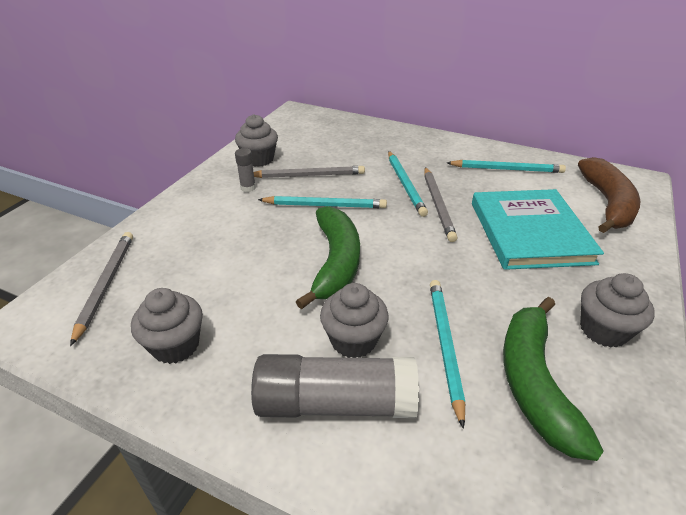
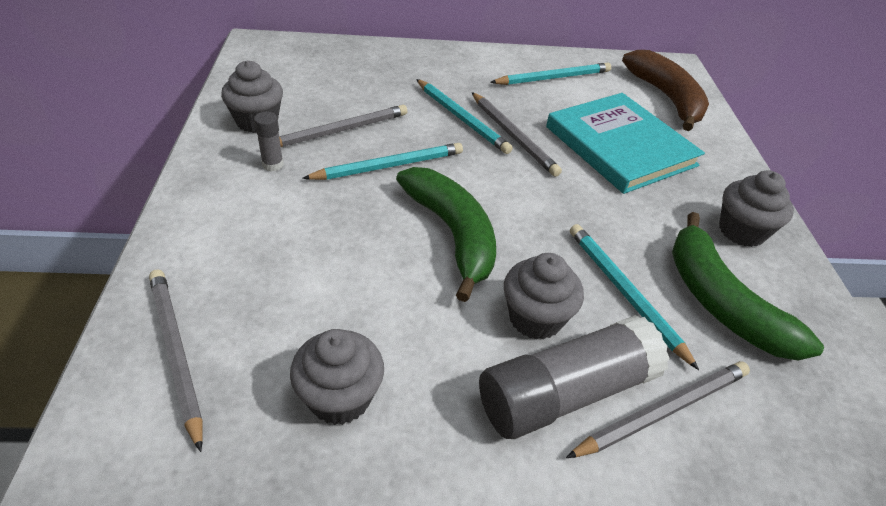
camera: 30 degrees left, 5 degrees up
none -> grey pencil [566,361,750,458]

